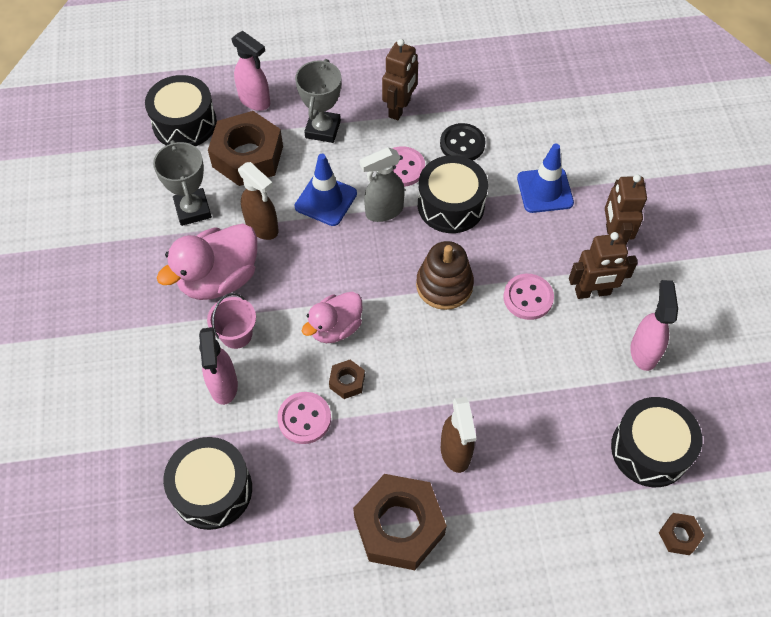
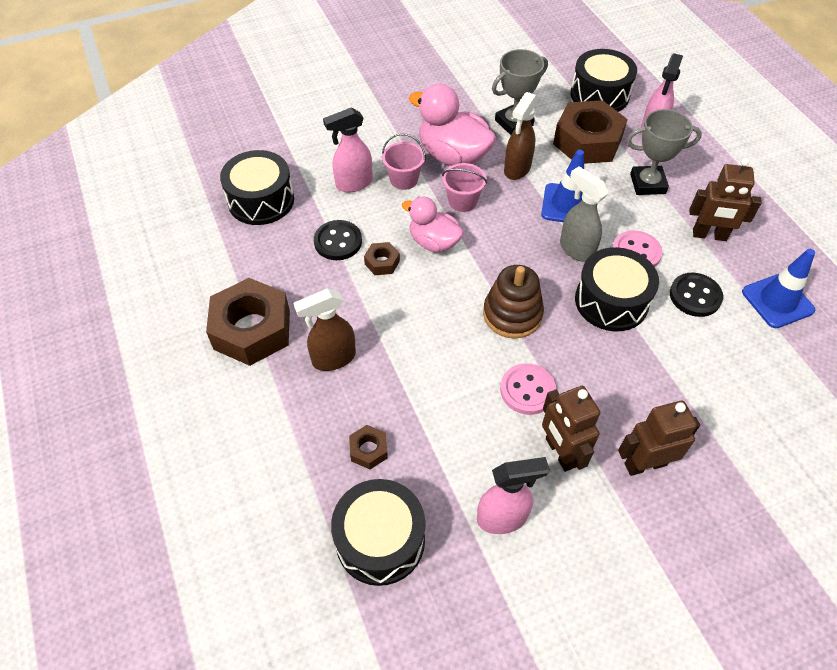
camera: 75 degrees right, 5 degrees down
pink button [277,392,331,444] -> black button [314,220,362,260]
blue traffic cone [517,144,574,213] -> blue traffic cone moved to [742,249,815,328]
brown nut [659,513,705,555] -> brown nut moved to [349,425,388,469]
none -> pink bucket [442,163,487,212]

